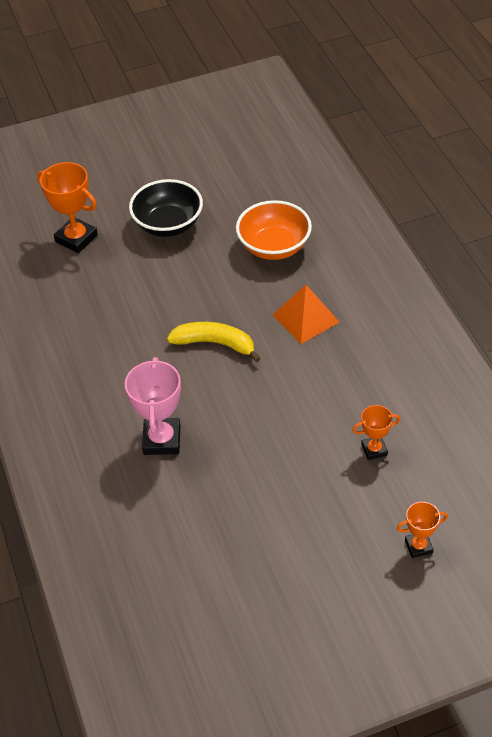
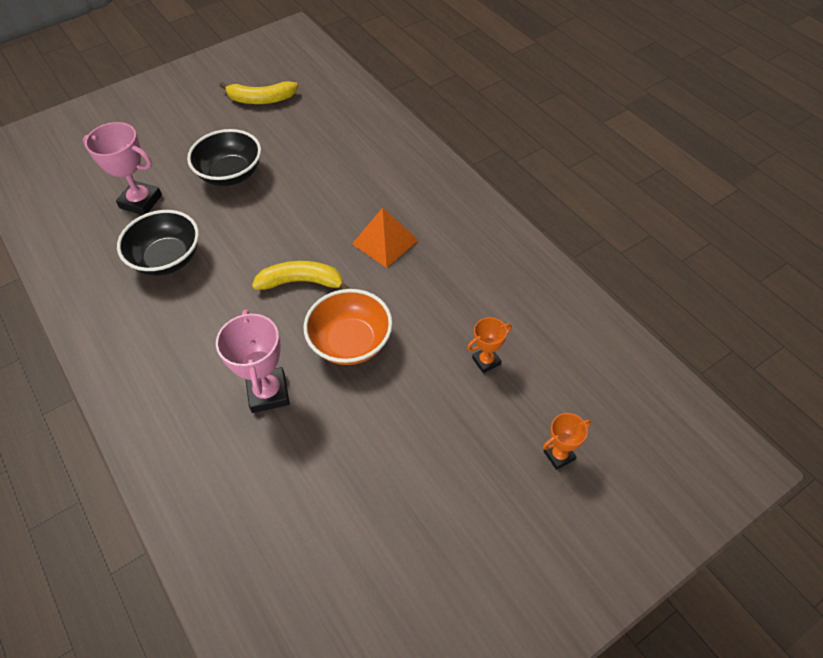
camera: 15 degrees left, 5 degrees up
orange trophy [37,162,98,253] -> pink trophy [83,122,162,215]
orange bowl [236,200,312,260] -> orange bowl moved to [304,289,393,365]
none -> black bowl [117,210,199,276]
none -> yellow banana [220,81,298,104]

